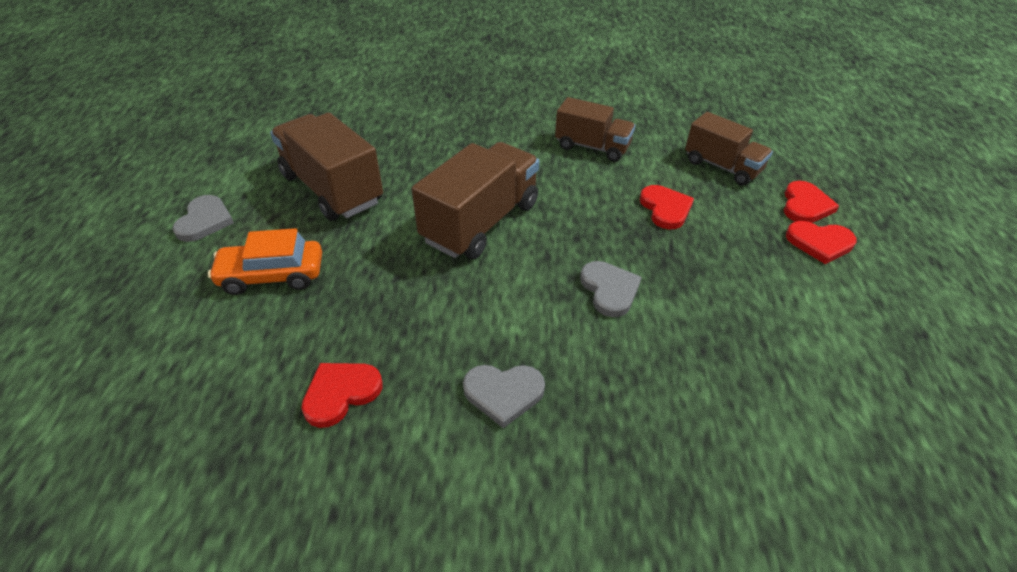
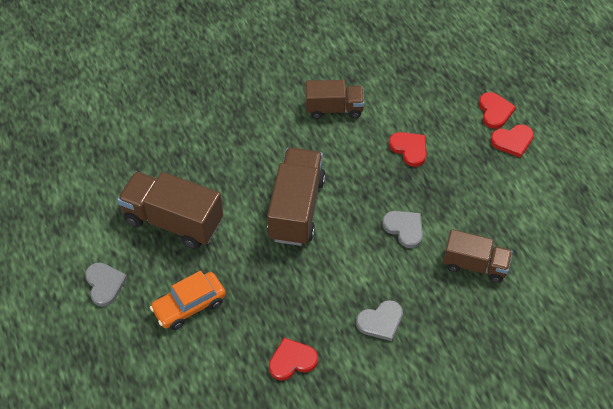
camera: 25 degrees left, 10 degrees up
red heart [301,363,383,428] -> red heart turned 45 degrees clockwise [269,338,318,381]
brown truck [685,112,773,185] -> brown truck moved to [443,229,513,283]

